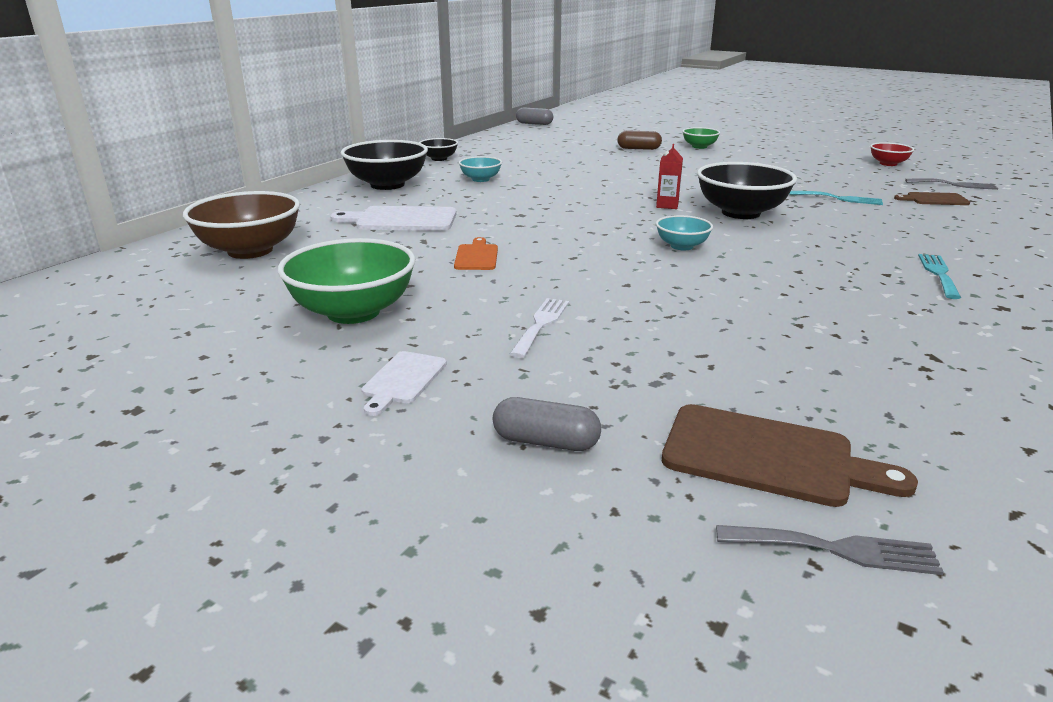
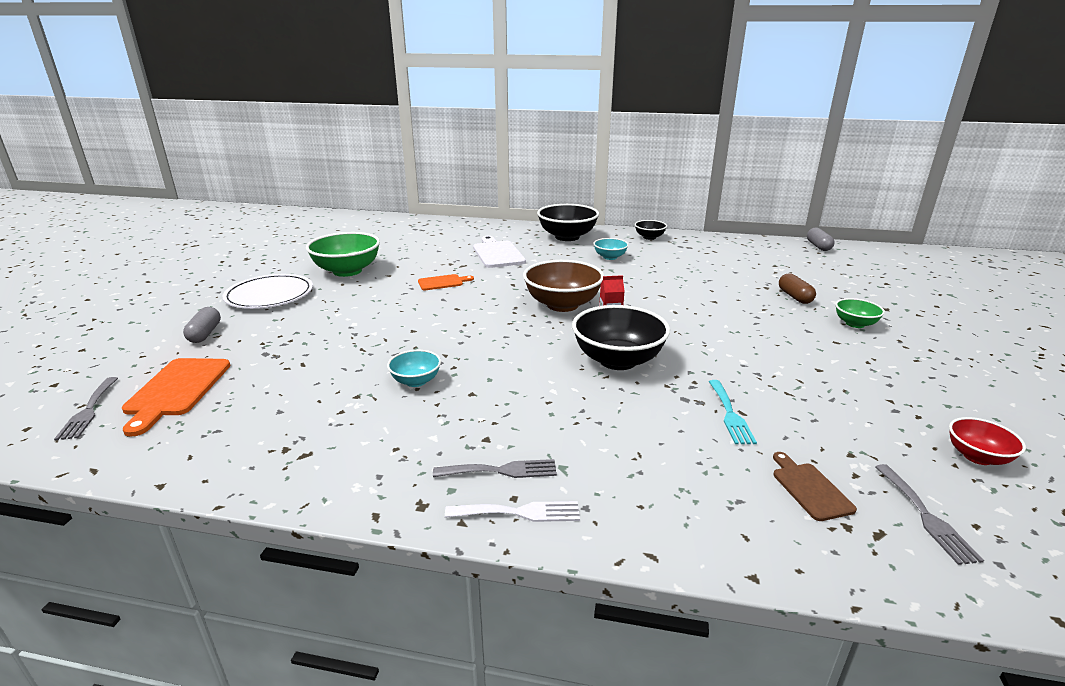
camera: 70 degrees right, 0 degrees up
brown bowl [183,191,300,259] -> brown bowl moved to [523,260,604,312]
white cutting board [362,351,447,416] -> white plate [222,274,313,309]
white fork [510,298,569,358] -> white fork moved to [445,501,580,522]
turquoise bowl [656,215,713,250] -> turquoise bowl moved to [387,350,441,387]
brown cutting board [662,404,918,507] -> orange cutting board [122,358,231,436]
turquoise fork [918,254,961,299] -> grey fork [433,459,557,478]

